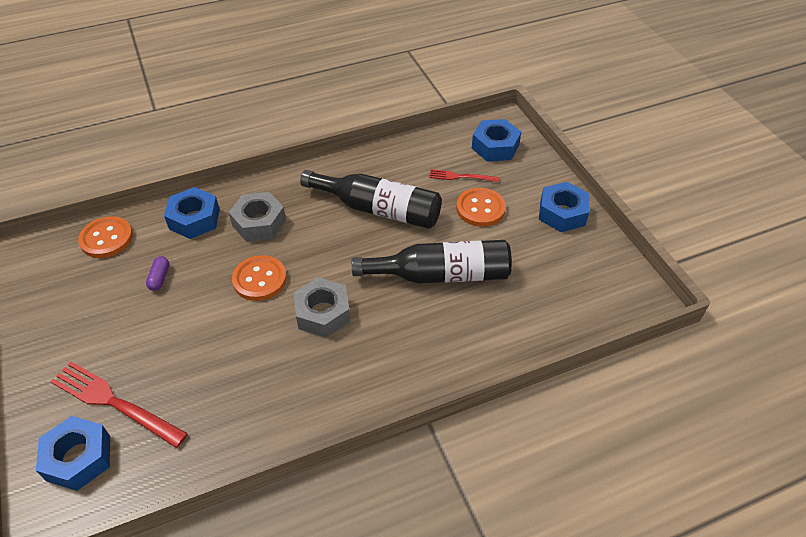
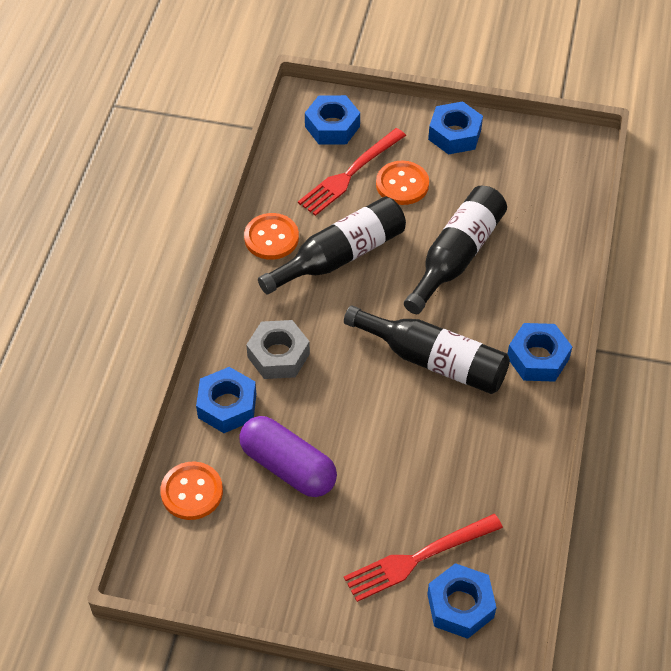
camera: 55 degrees left, 5 degrees up
purple capsule [146,256,169,291] -> purple capsule [239,416,337,497], size x2.44
orange button [232,255,287,301] -> orange button moved to [244,213,299,260]
grey nut [294,277,351,338] -> black bottle [344,305,510,394]
red fork [429,169,499,182] -> red fork [298,128,406,216], size x1.79
none -> blue nut [508,323,572,382]

